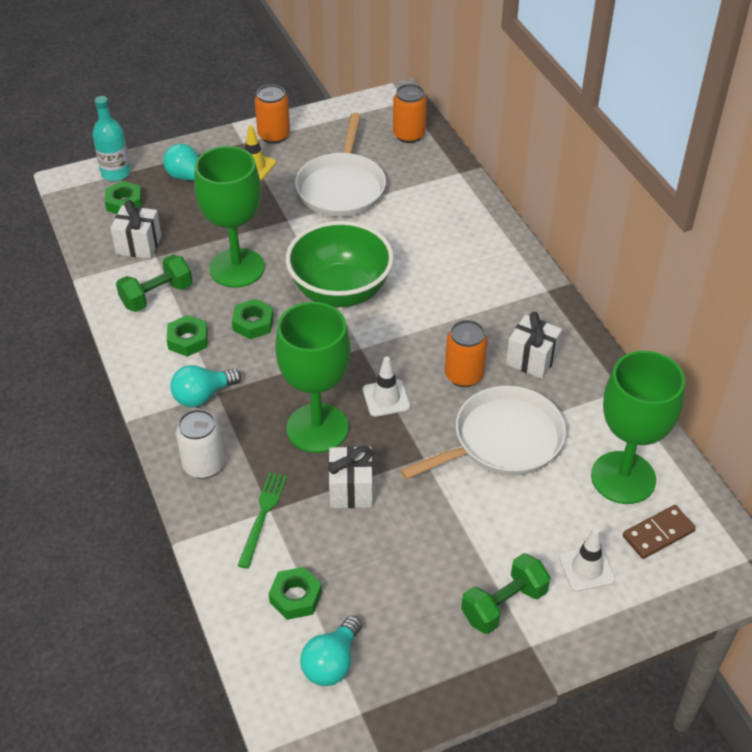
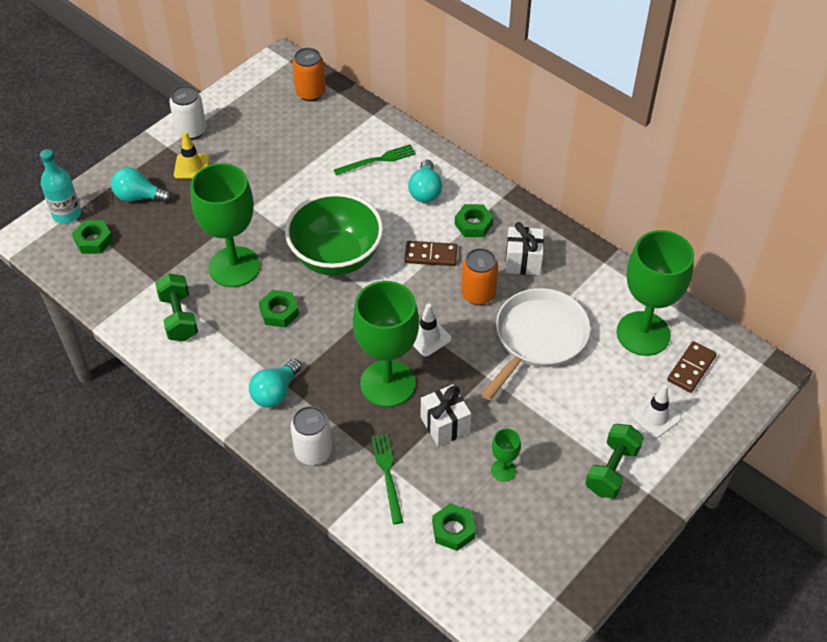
camera: 25 degrees left, 5 degrees up
white gift [110,200,162,259] -> none
green dumbbell [116,255,193,312] -> green dumbbell turned 45 degrees counterclockwise [155,274,198,341]
green nut [167,315,208,357] -> green nut moved to [455,204,493,237]
orange can [255,84,290,144] -> white can [169,85,206,140]
white pan [295,113,386,217] -> none
turquoise light bulb [300,616,362,686] -> turquoise light bulb moved to [408,160,442,203]
none -> green fork [334,144,416,175]
none -> brown domino [404,241,457,266]
none -> green goblet [491,428,521,482]

